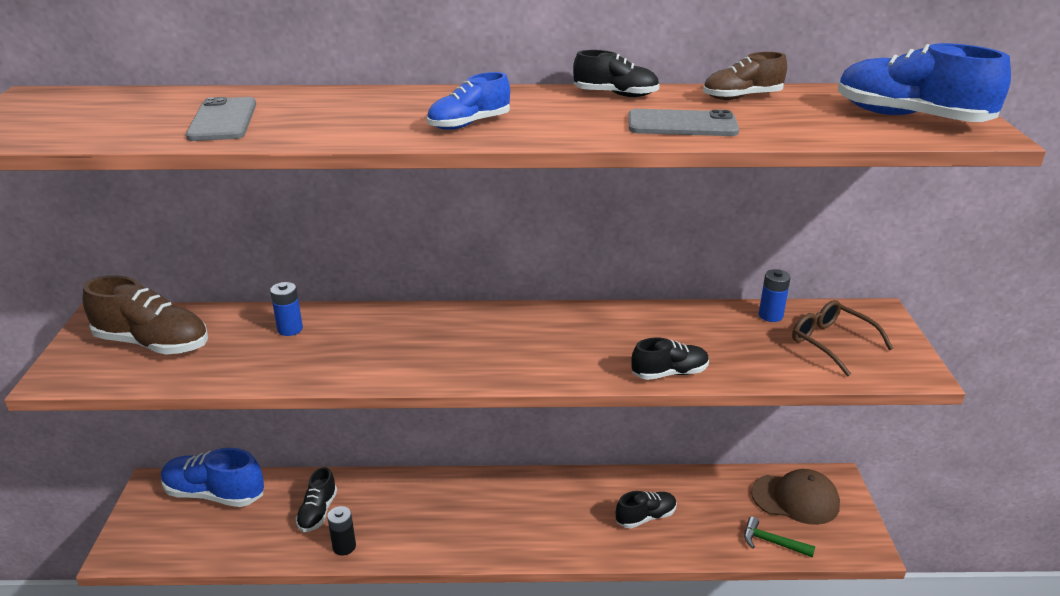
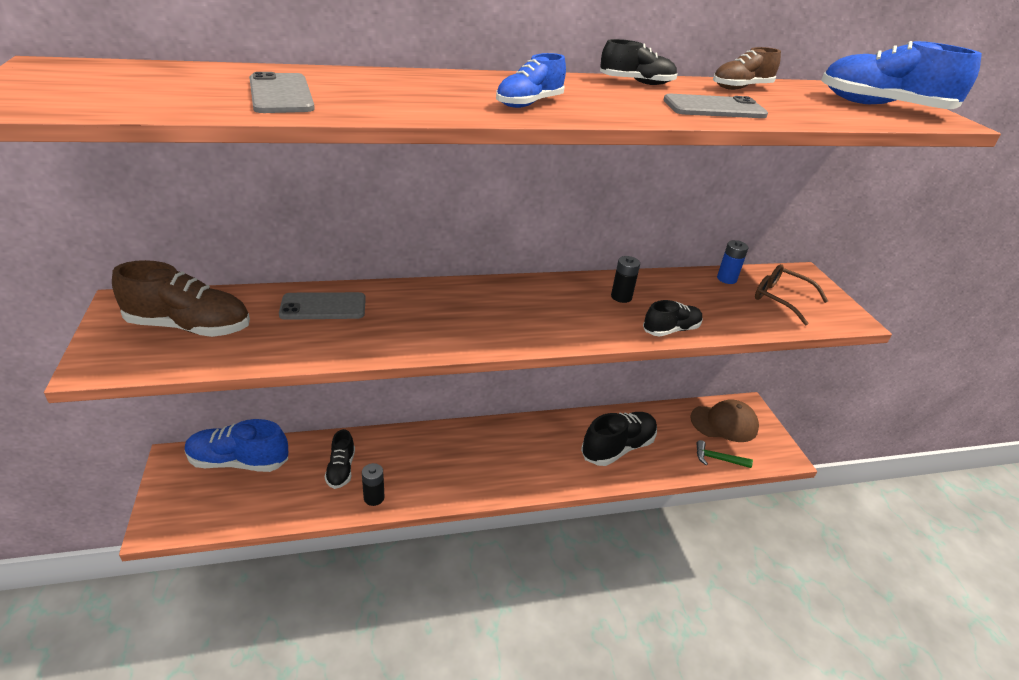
camera: 15 degrees left, 5 degrees up
blue battery [270,282,303,336] -> grey phone [279,292,366,320]
black shoe [616,491,677,529] -> black shoe [581,412,657,466], size x1.68
none -> black battery [611,256,640,303]

